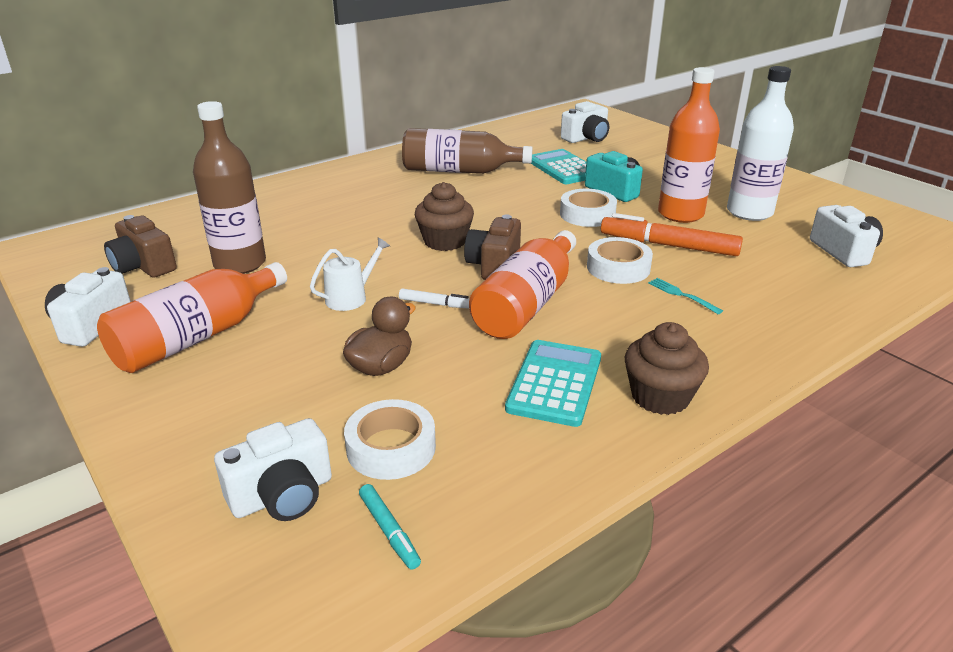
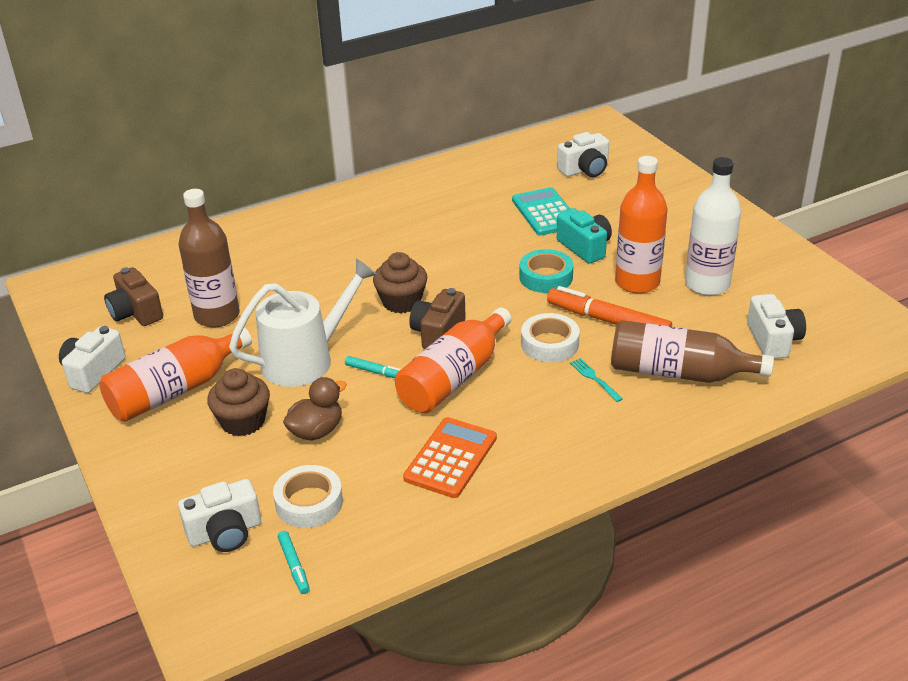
camera: 10 degrees right, 5 degrees up
white watering can [310,237,390,311] -> white watering can [229,258,377,387], size x2.00
white marker [399,289,470,309] -> turquoise marker [345,356,401,378]
brown bottle [402,128,533,174] -> brown bottle moved to [611,320,774,383]
turquoise calculator [505,340,601,427] -> orange calculator [403,417,497,498]
white tape [560,189,617,227] -> turquoise tape [519,249,573,293]
brown cupcake [625,322,709,415] -> brown cupcake moved to [207,368,270,436]

